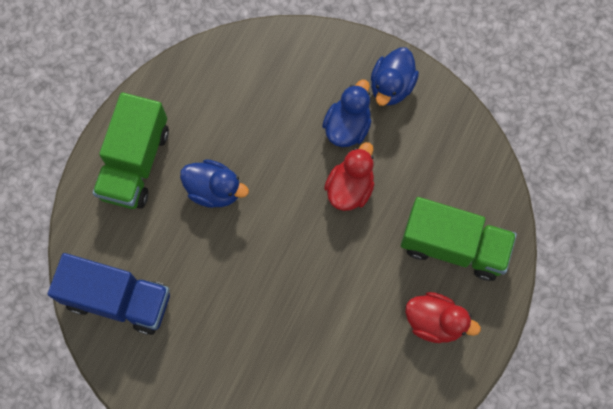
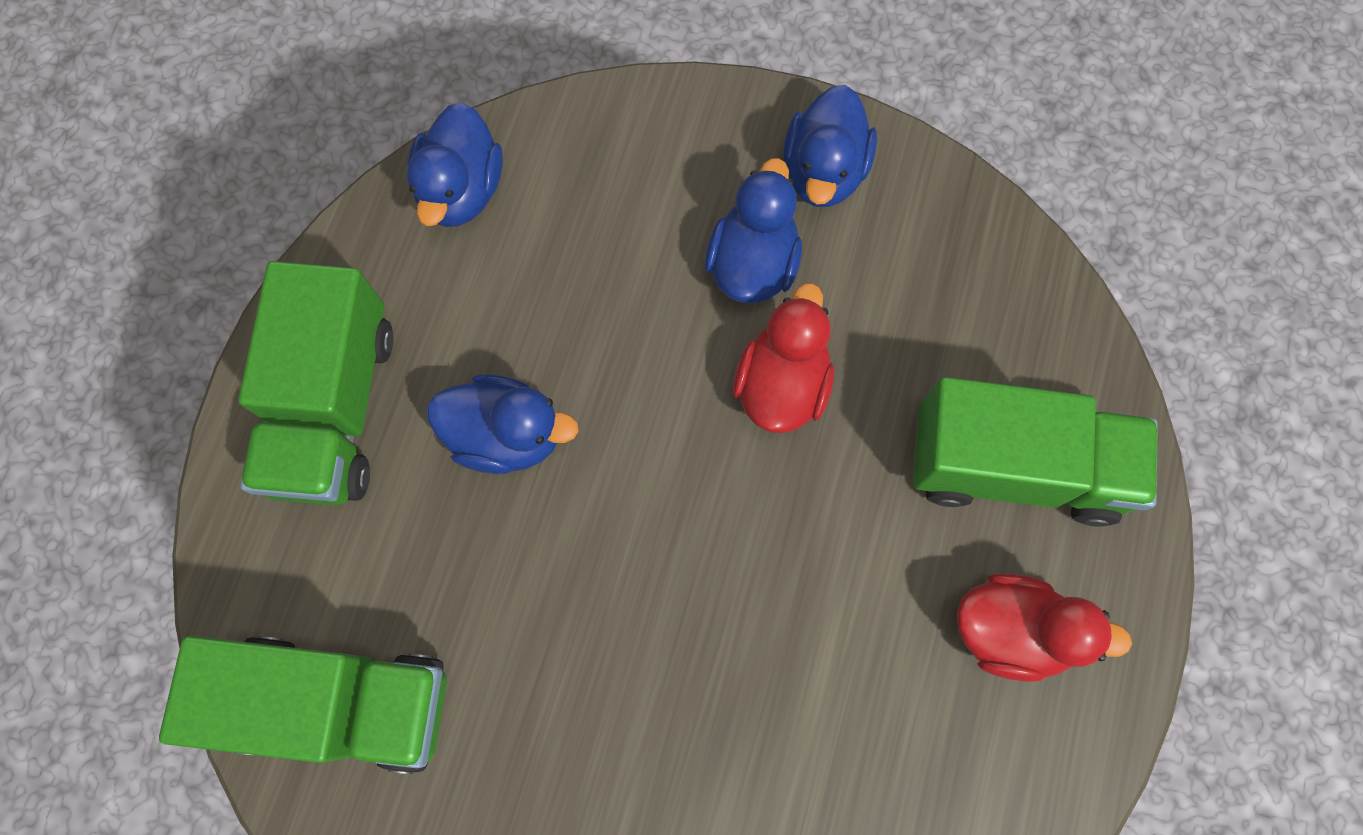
camera: 10 degrees left, 0 degrees up
blue truck [48,253,170,335] -> green truck [159,636,447,774]
none -> blue duck [407,103,503,227]

